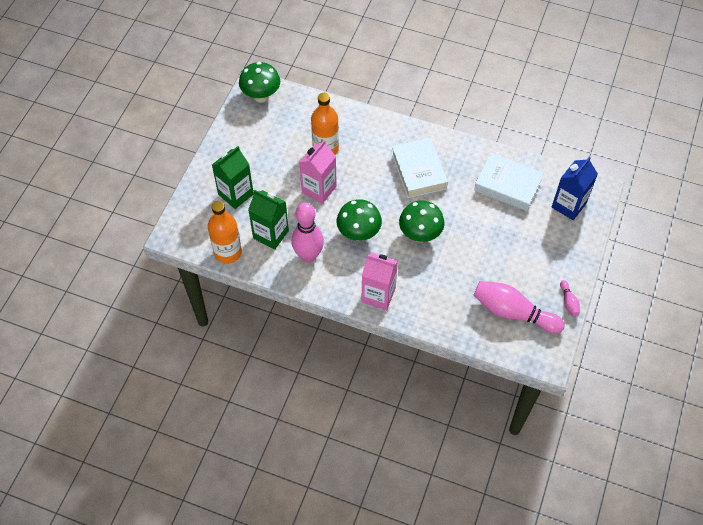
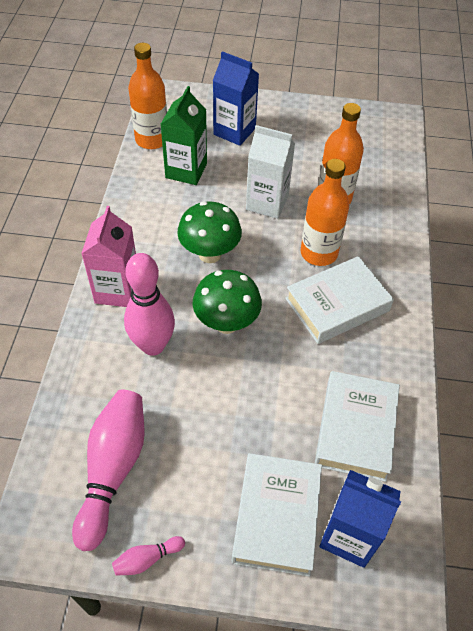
camera: 75 degrees right, 5 degrees down
green carton [212,146,254,209] -> blue carton [213,51,259,146]
green mushroom [239,62,280,103] -> none
pink bowling pin [292,203,324,262] -> pink bowling pin moved to [124,253,175,356]
pink carton [299,140,337,204] -> white carton [246,125,295,219]
none -> white book [232,453,322,577]
none -> orange bottle [301,159,349,266]

